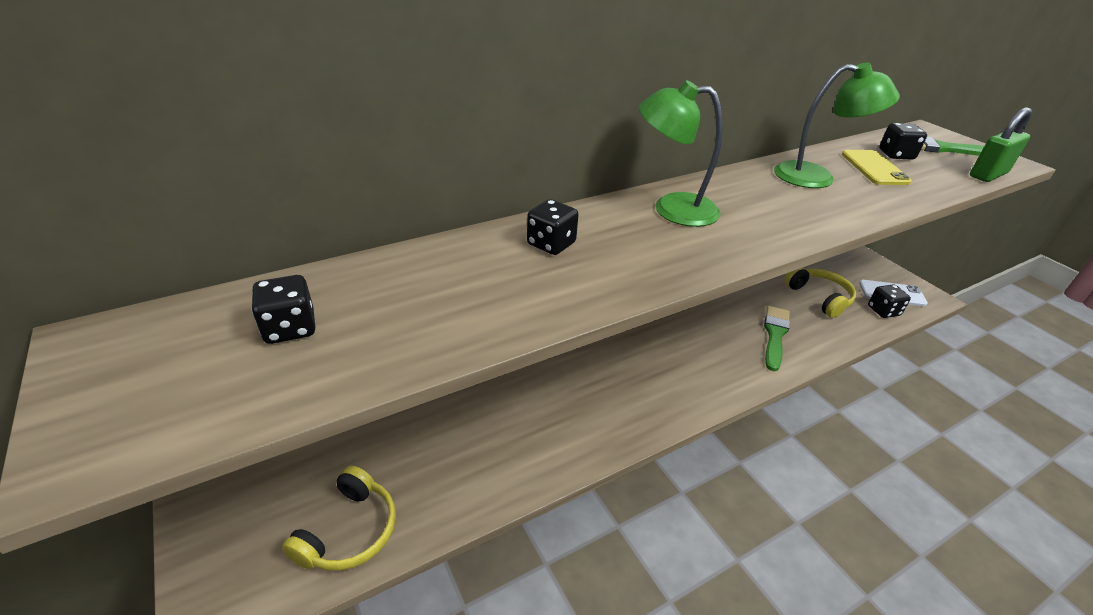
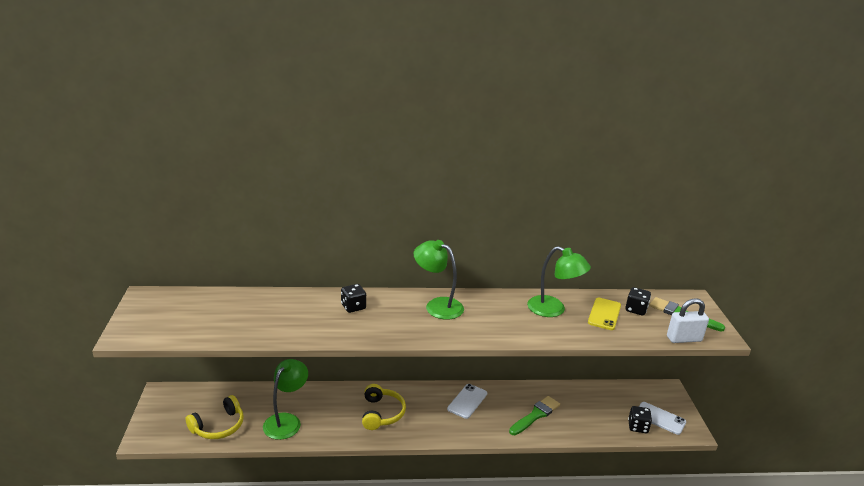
camera: 25 degrees right, 10 degrees down
black dice [251,275,315,344] -> none
yellow headphones [785,268,856,318] -> yellow headphones moved to [362,384,406,430]
green padlock [970,107,1032,182] -> white padlock [667,298,709,343]
none -> green lamp [263,359,308,440]
none -> white phone [447,384,487,419]

